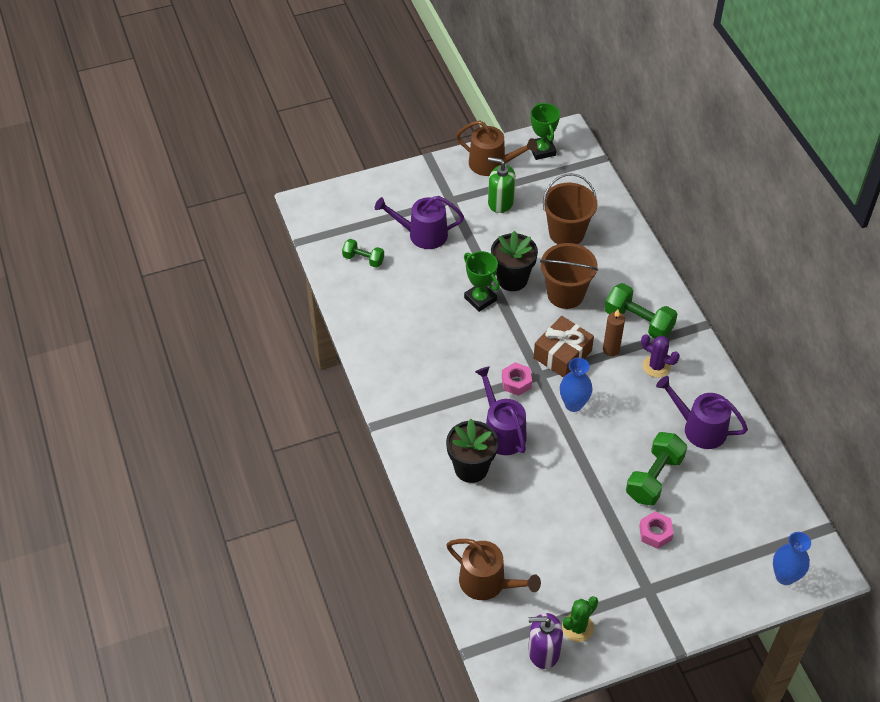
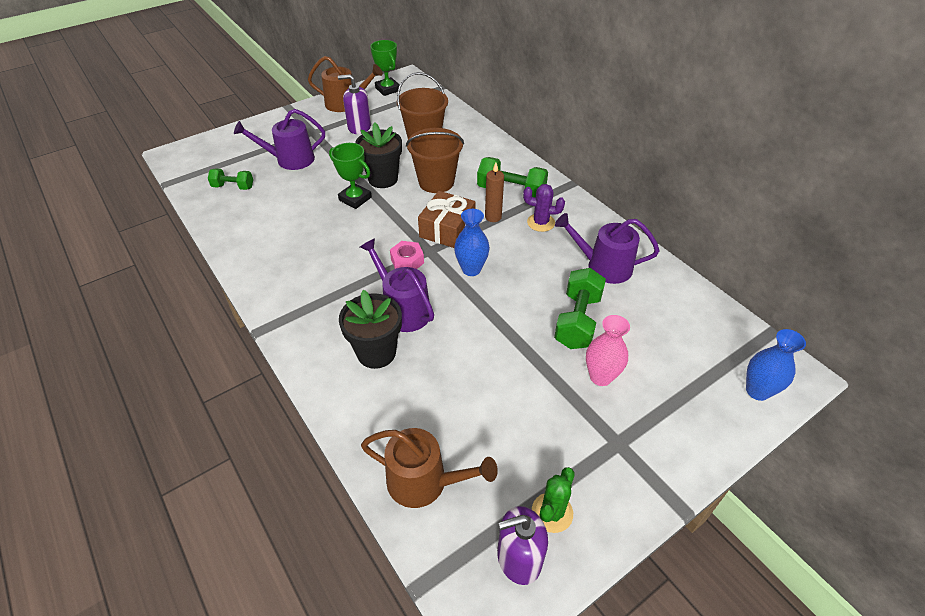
camera: 15 degrees left, 5 degrees down
green soap dispenser [488,157,516,213] -> purple soap dispenser [338,74,371,134]
pink nut [639,512,673,549] -> pink vase [586,315,630,386]

